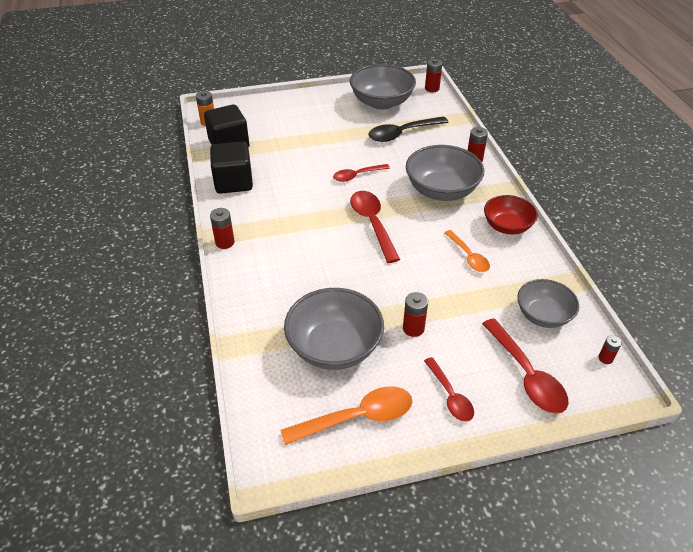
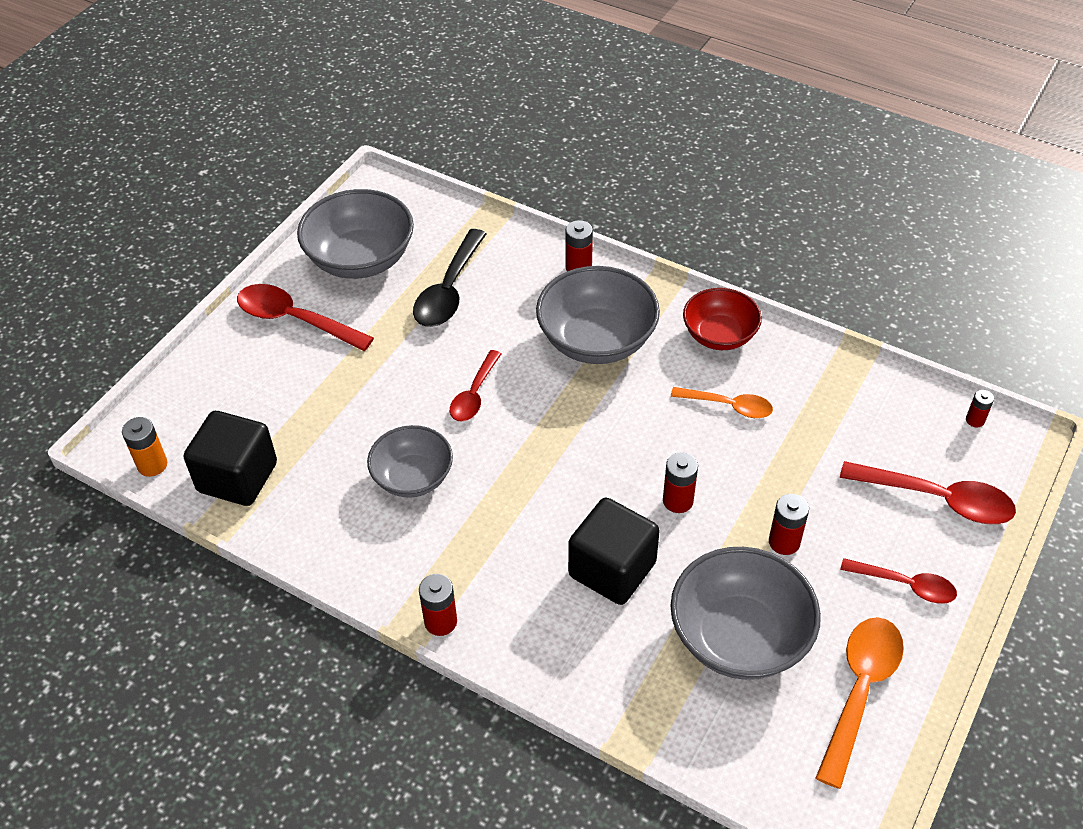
camera: 45 degrees left, 5 degrees up
black cube [210,142,253,194] -> black cube moved to [568,498,660,605]
red spoon [350,191,400,263] -> red spoon moved to [237,284,374,351]
red battery [425,59,442,93] -> red battery moved to [663,452,698,513]
grey bowl [517,279,579,328] -> grey bowl moved to [367,425,453,498]

